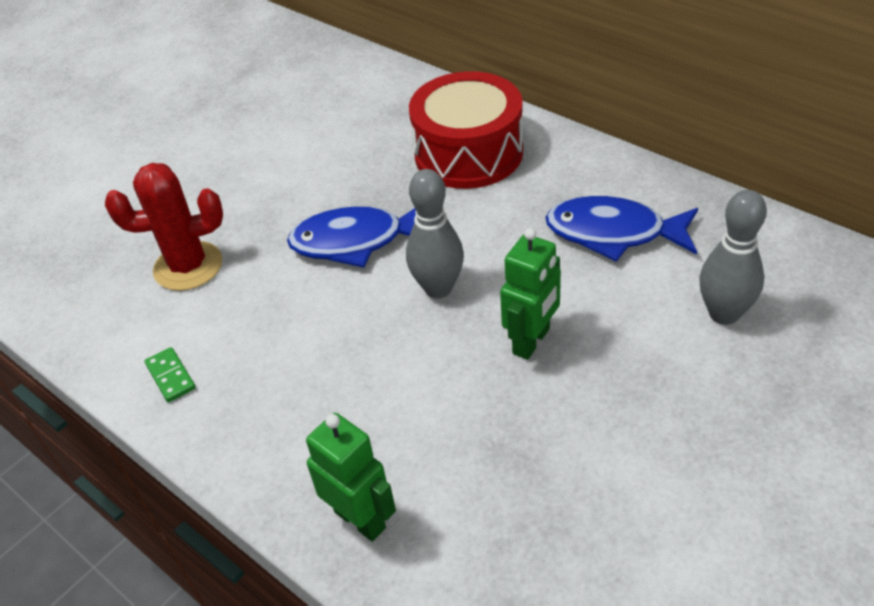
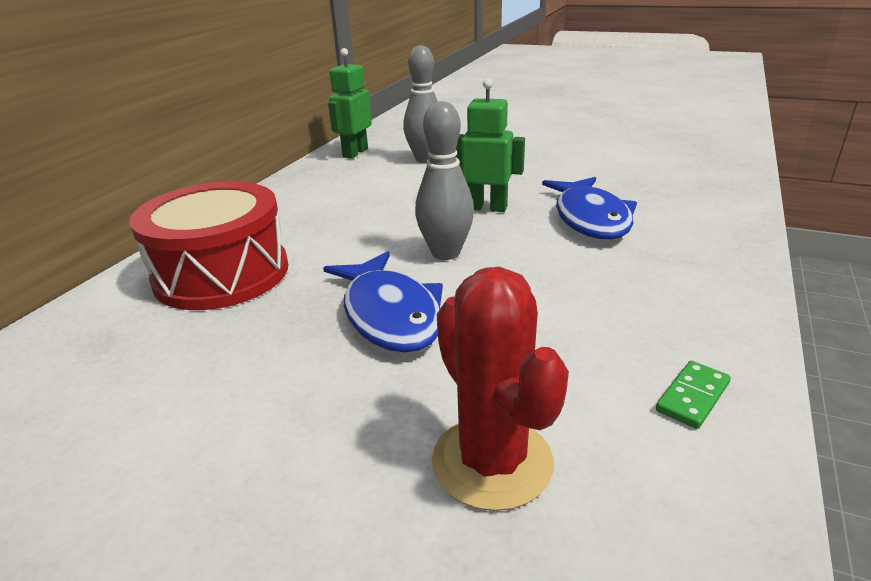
camera: 110 degrees left, 15 degrees down
green robot [306,413,396,542] -> green robot moved to [328,48,372,159]
blue fish [545,196,698,262] -> blue fish moved to [542,177,637,239]

